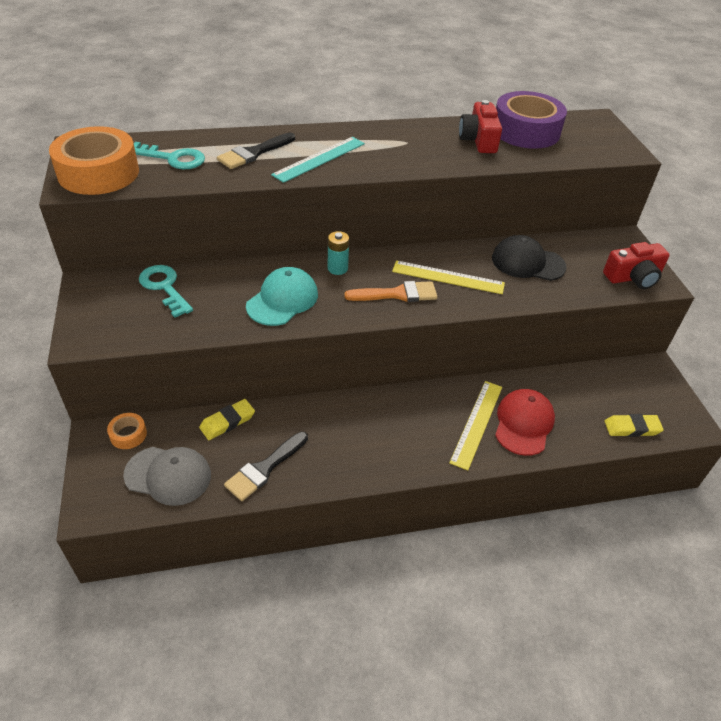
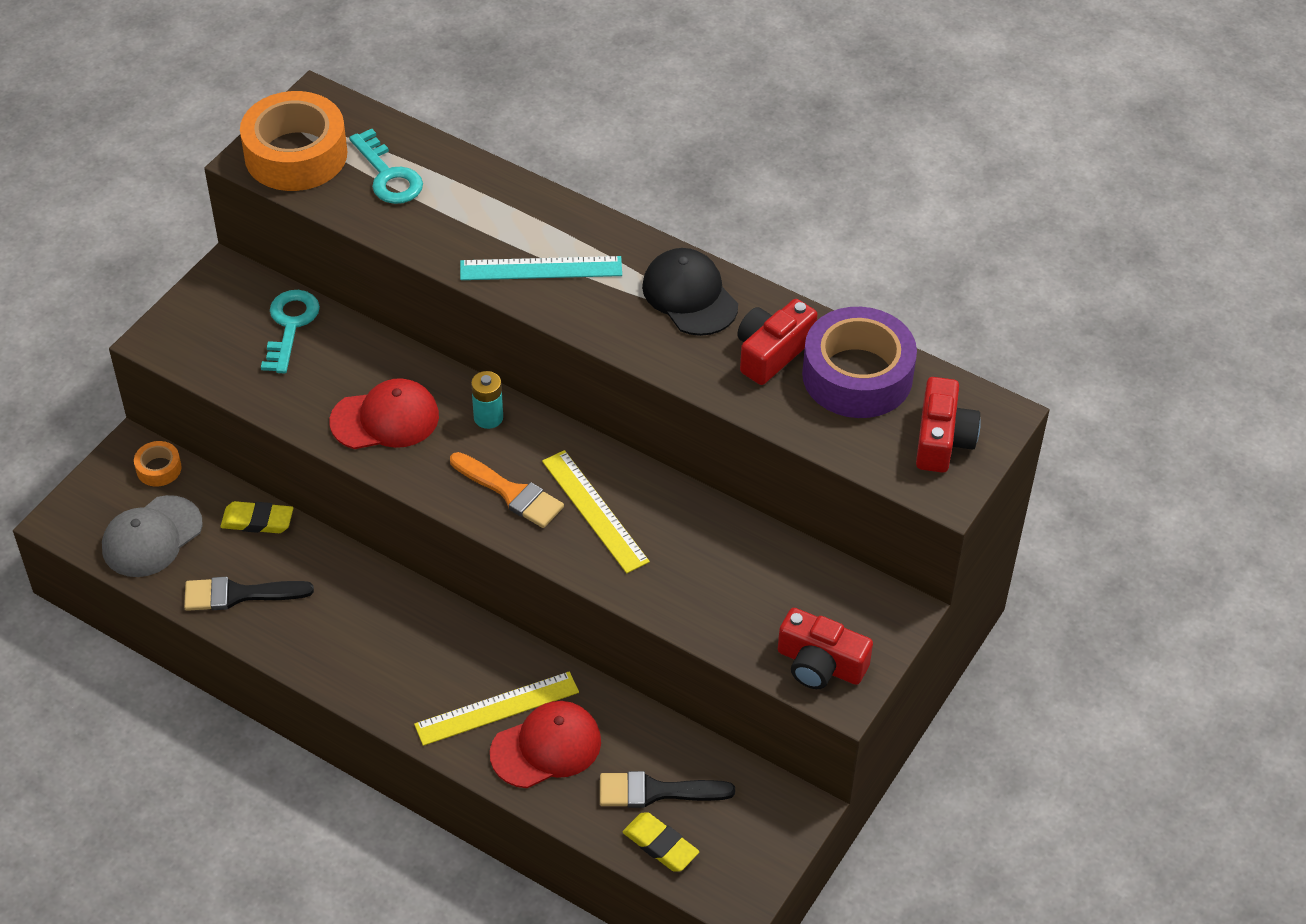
camera: 45 degrees right, 5 degrees up
grey cap [123,447,211,506] -> grey cap turned 75 degrees clockwise [102,495,203,577]
black brush [217,132,295,169] -> black brush moved to [600,771,735,808]
turquoise cap [246,267,318,326] -> red cap [330,378,439,449]
black cap [492,235,567,281] -> black cap moved to [642,248,738,336]
none -> red camera [916,377,981,473]

